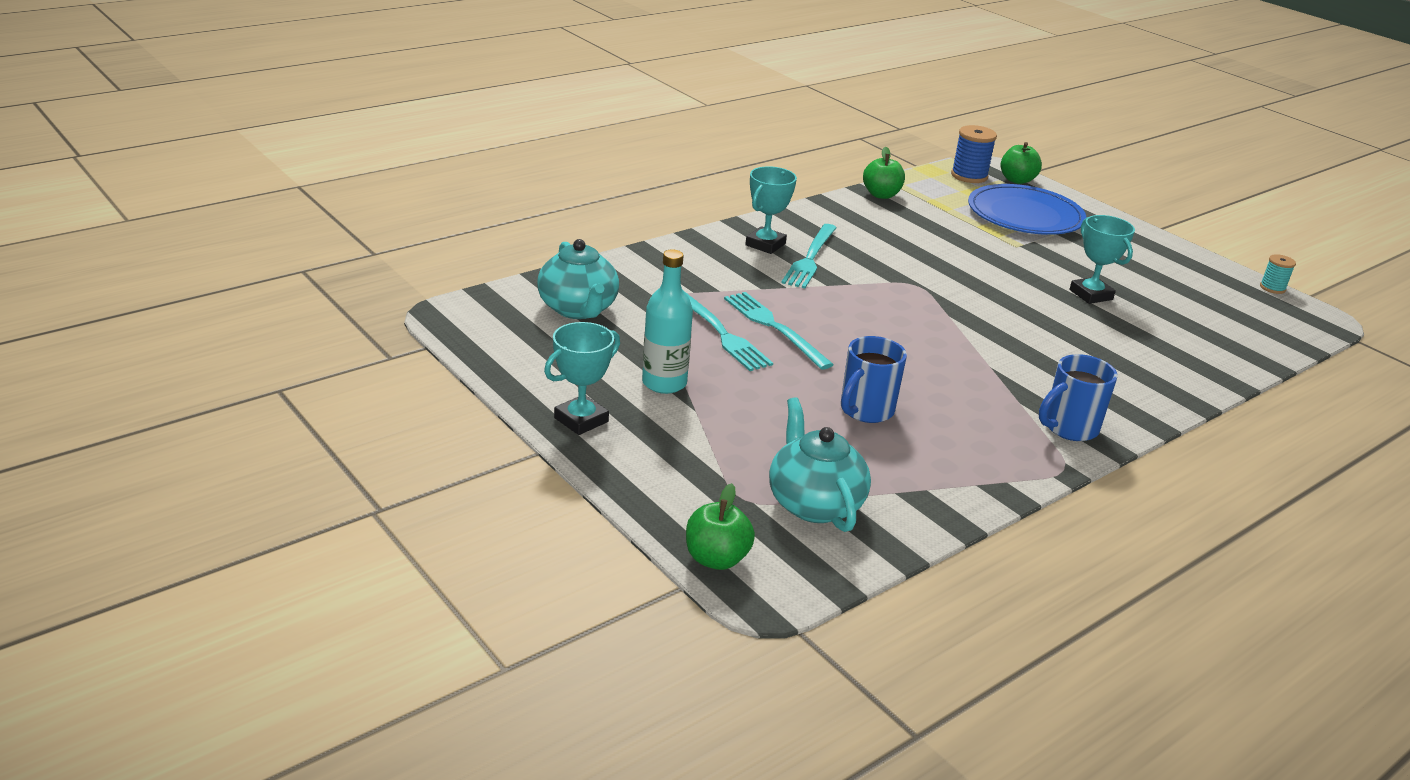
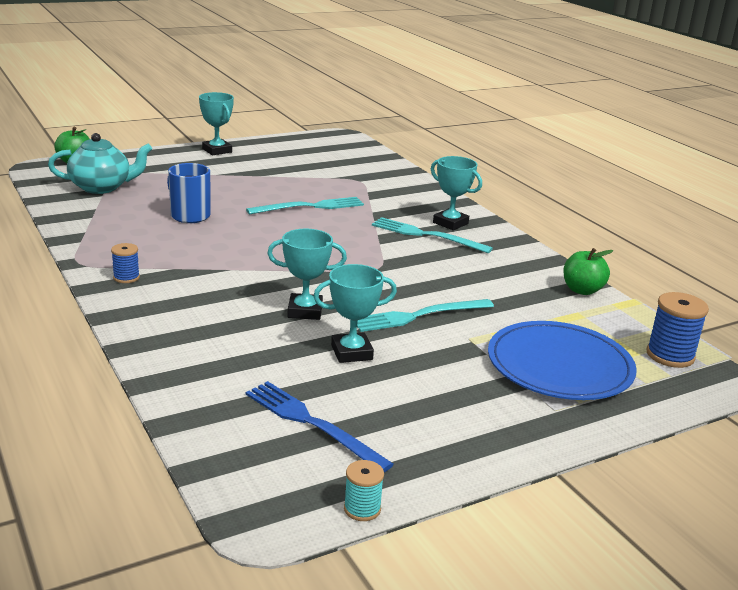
camera: 100 degrees right, 5 degrees down
turquoise teapot [537,239,619,319] -> none
turquoise bottle [642,250,693,394] -> none
turquoise fork [684,291,773,371] -> turquoise fork moved to [357,299,494,332]
green apple [1001,142,1042,184] -> none
blue mug [1039,354,1118,441] -> blue spool [111,243,140,283]
none -> blue fork [245,381,394,472]
none -> turquoise trophy [267,229,347,320]

